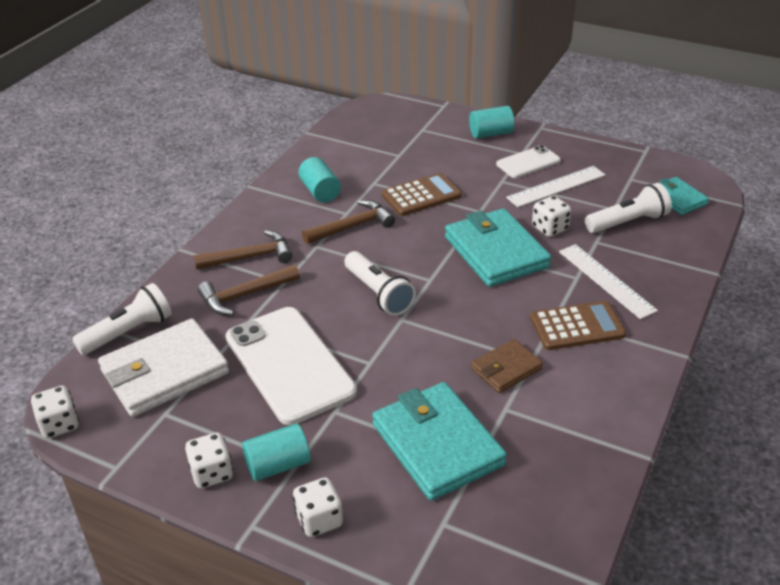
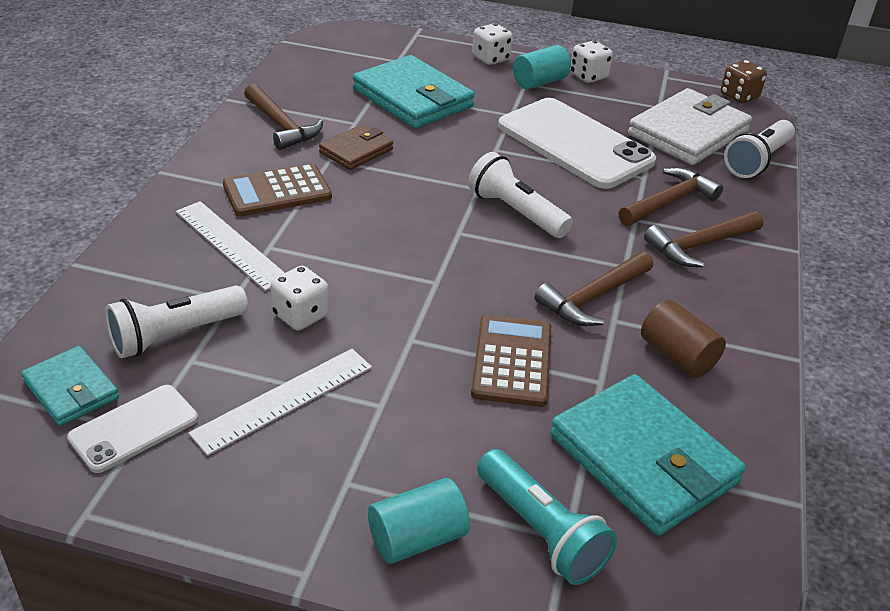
camera: 165 degrees right, 0 degrees up
white dice [31,386,79,439] -> brown dice [721,60,767,103]
turquoise cylinder [298,157,341,203] -> brown cylinder [641,300,726,378]
brown calculator [382,173,462,216] -> brown calculator turned 135 degrees clockwise [471,314,551,407]
turquoise wallet [445,208,551,287] -> turquoise wallet moved to [550,374,746,536]
white phone [496,145,561,178] -> white phone moved to [67,385,198,473]
none -> brown hammer [244,84,323,150]
none -> turquoise flashlight [477,449,617,585]

